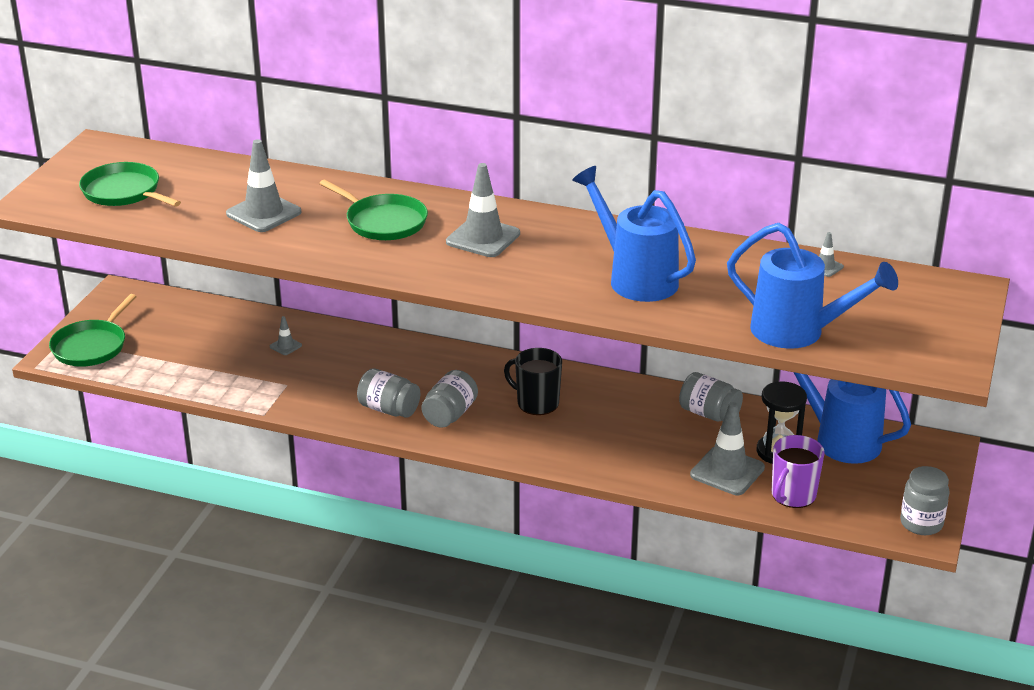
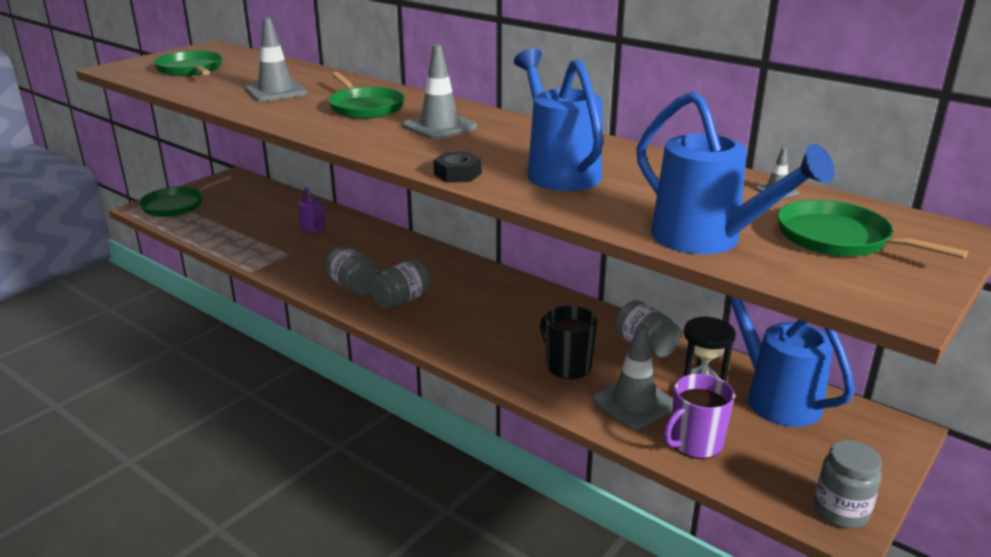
camera: 20 degrees right, 5 degrees down
grey traffic cone [270,316,302,355] -> purple watering can [299,187,327,232]
black mug [504,348,562,415] -> black mug moved to [540,306,597,379]
none -> black nut [433,152,482,182]
none -> green pan [777,200,968,259]

